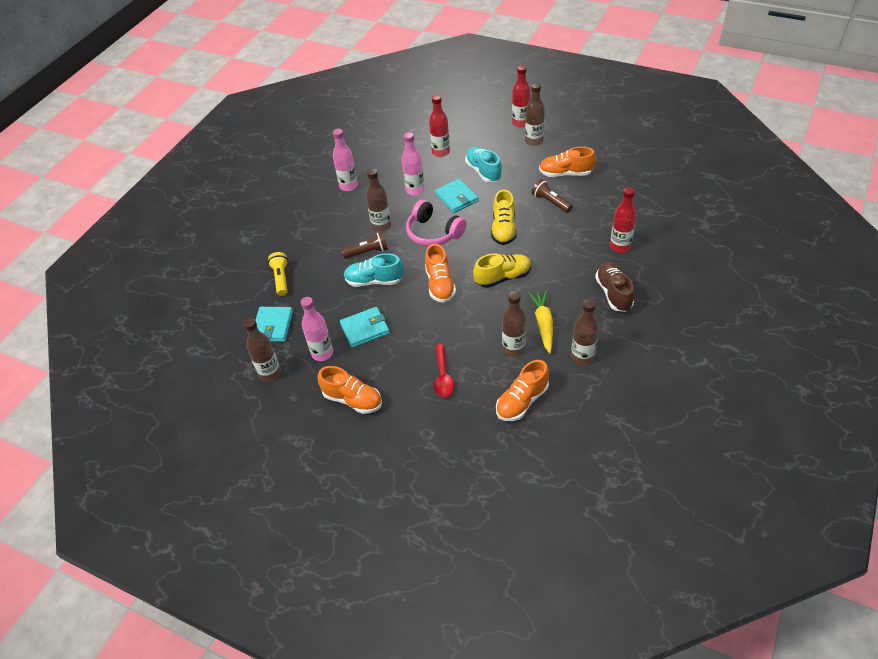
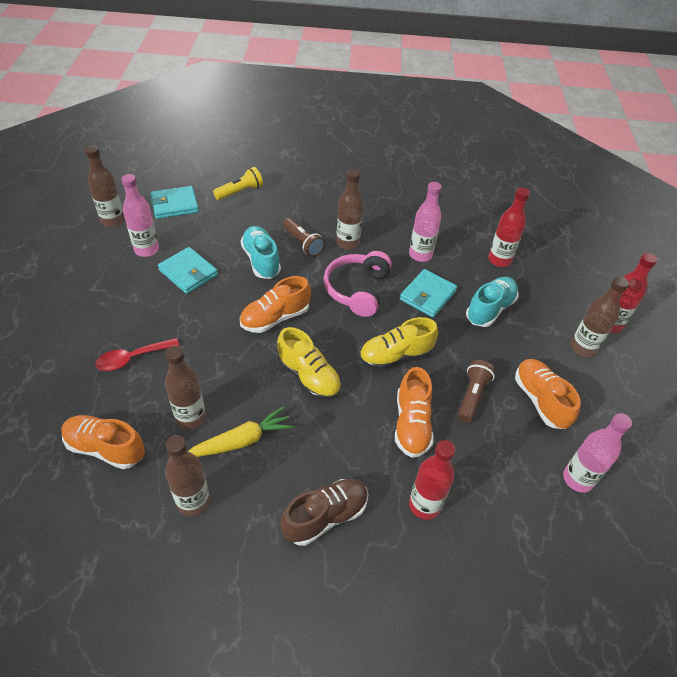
camera: 60 degrees right, 0 degrees up
orange shoe [317,366,382,414] -> orange shoe moved to [395,367,434,458]
pink bottle [333,129,358,191] -> pink bottle moved to [563,413,632,493]

